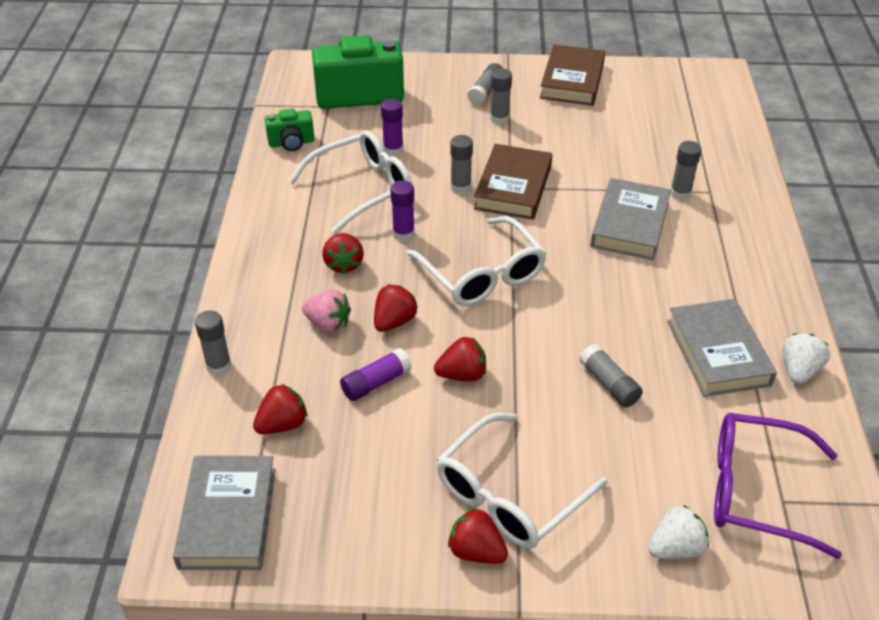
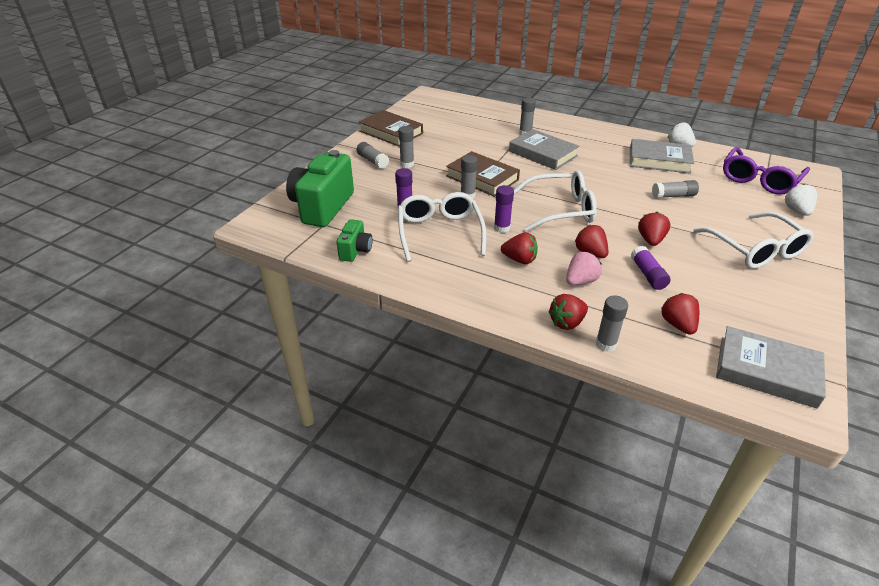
camera: 65 degrees left, 5 degrees down
red strawberry [448,508,508,564] -> red strawberry moved to [548,294,588,330]

